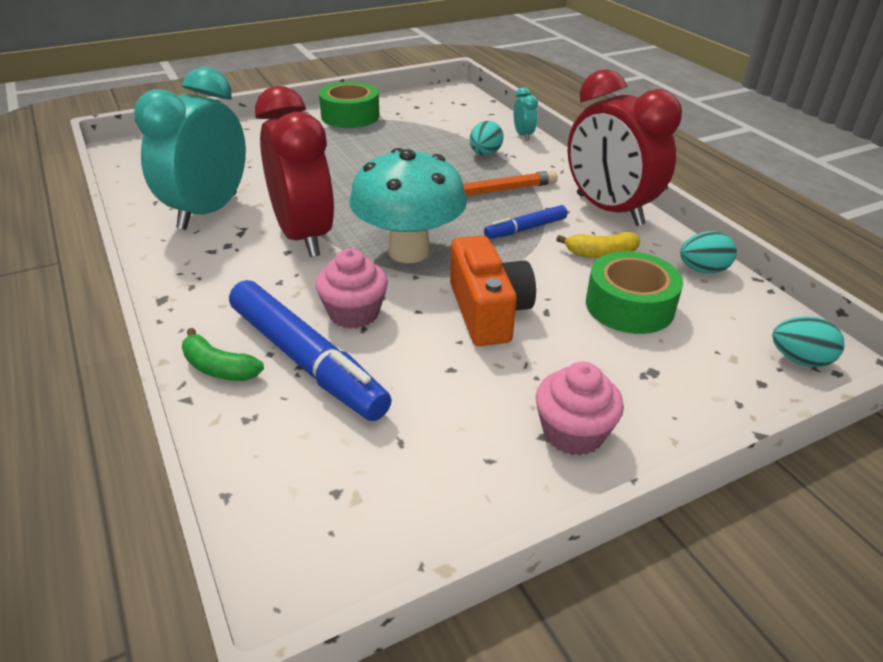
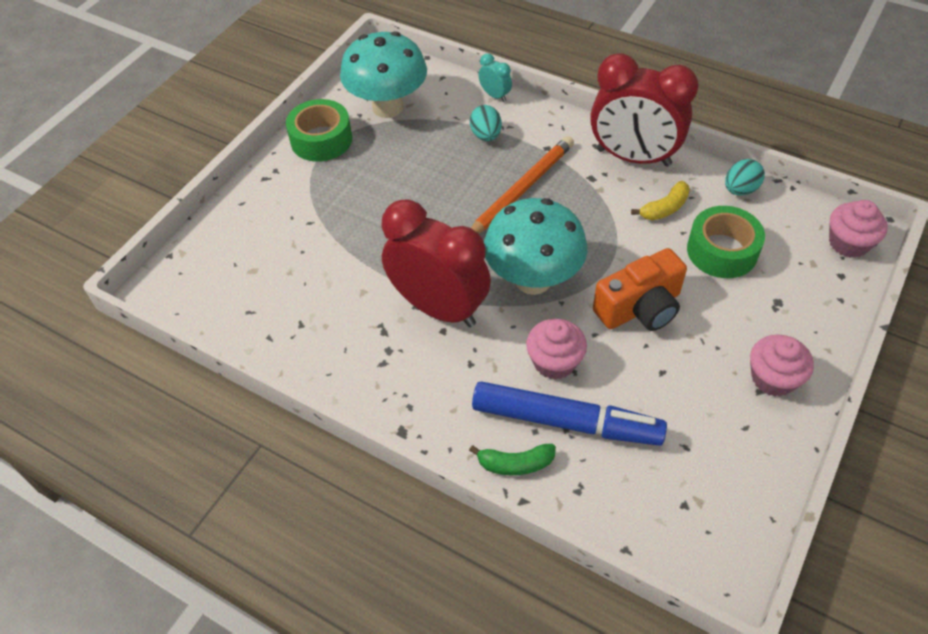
camera: 30 degrees left, 15 degrees up
turquoise clock [134,67,246,230] -> none
orange camera [450,235,536,346] -> orange camera turned 105 degrees clockwise [593,248,687,331]
blue marker [484,205,567,239] -> none
turquoise egg [772,316,844,367] -> pink cupcake [829,200,888,258]
none -> turquoise mushroom [340,31,427,118]

